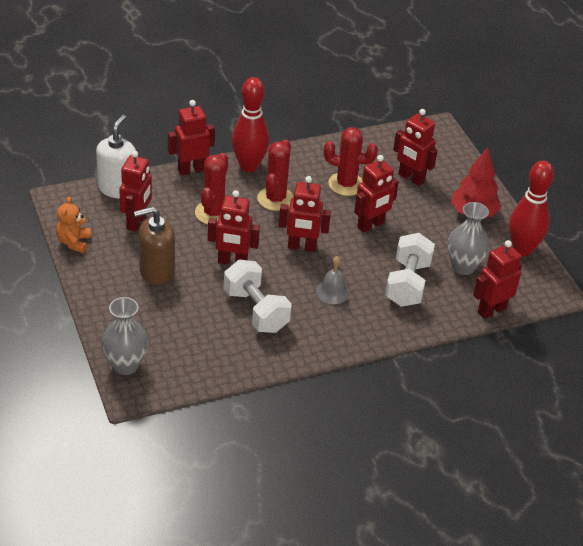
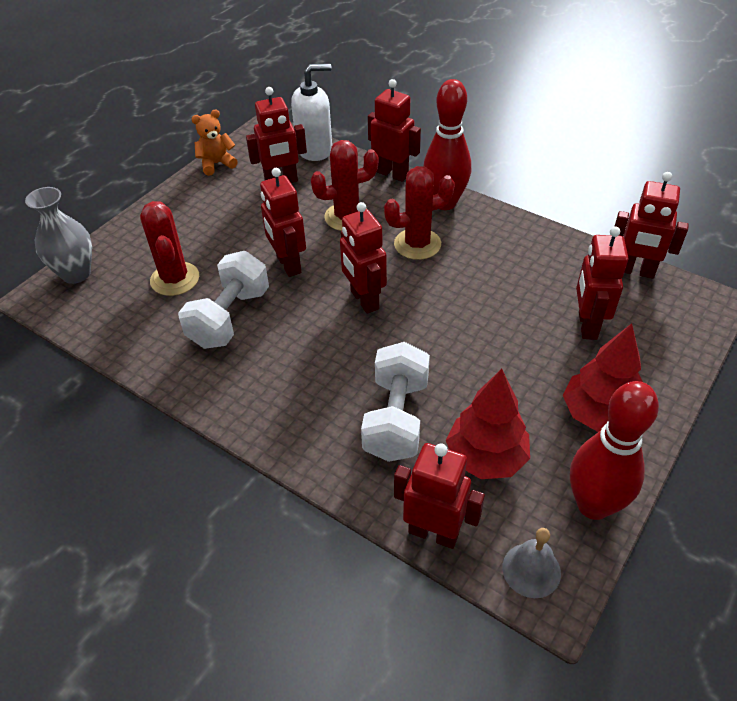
camera: 60 degrees right, 5 degrees up
brown soap dispenser [134,207,175,285] -> none
grey bell [316,256,350,304] -> grey bell moved to [502,528,561,598]
red cactus [324,127,378,196] -> red cactus moved to [140,201,199,296]
red robot [354,155,399,233] -> red robot moved to [614,172,689,278]
white dumbbell [385,233,435,307] -> white dumbbell turned 60 degrees counterclockwise [361,342,430,462]
grey vase [448,202,489,275] -> red tree [446,369,530,479]

